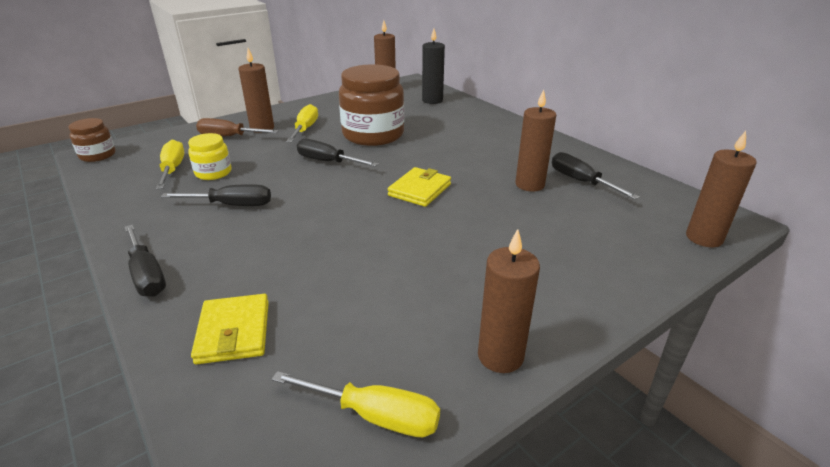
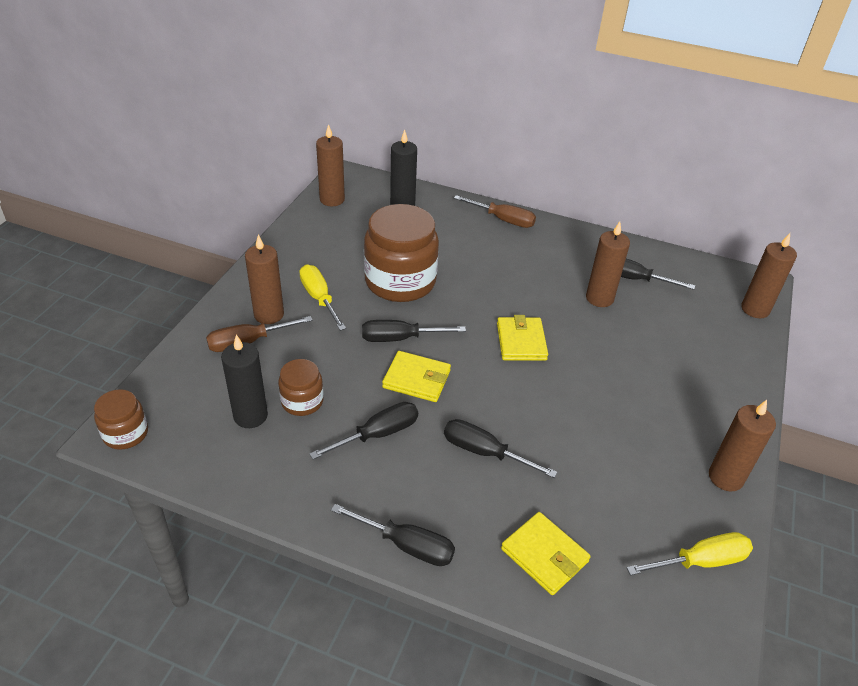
camera: 35 degrees left, 10 degrees up
yellow screwdriver [156,140,184,189] -> black candle [221,335,268,428]
yellow jar [188,133,232,180] -> brown jar [278,359,324,416]
none -> yellow wallet [382,351,451,402]
none -> black screwdriver [444,419,557,478]
none -> brown screwdriver [454,195,536,228]

